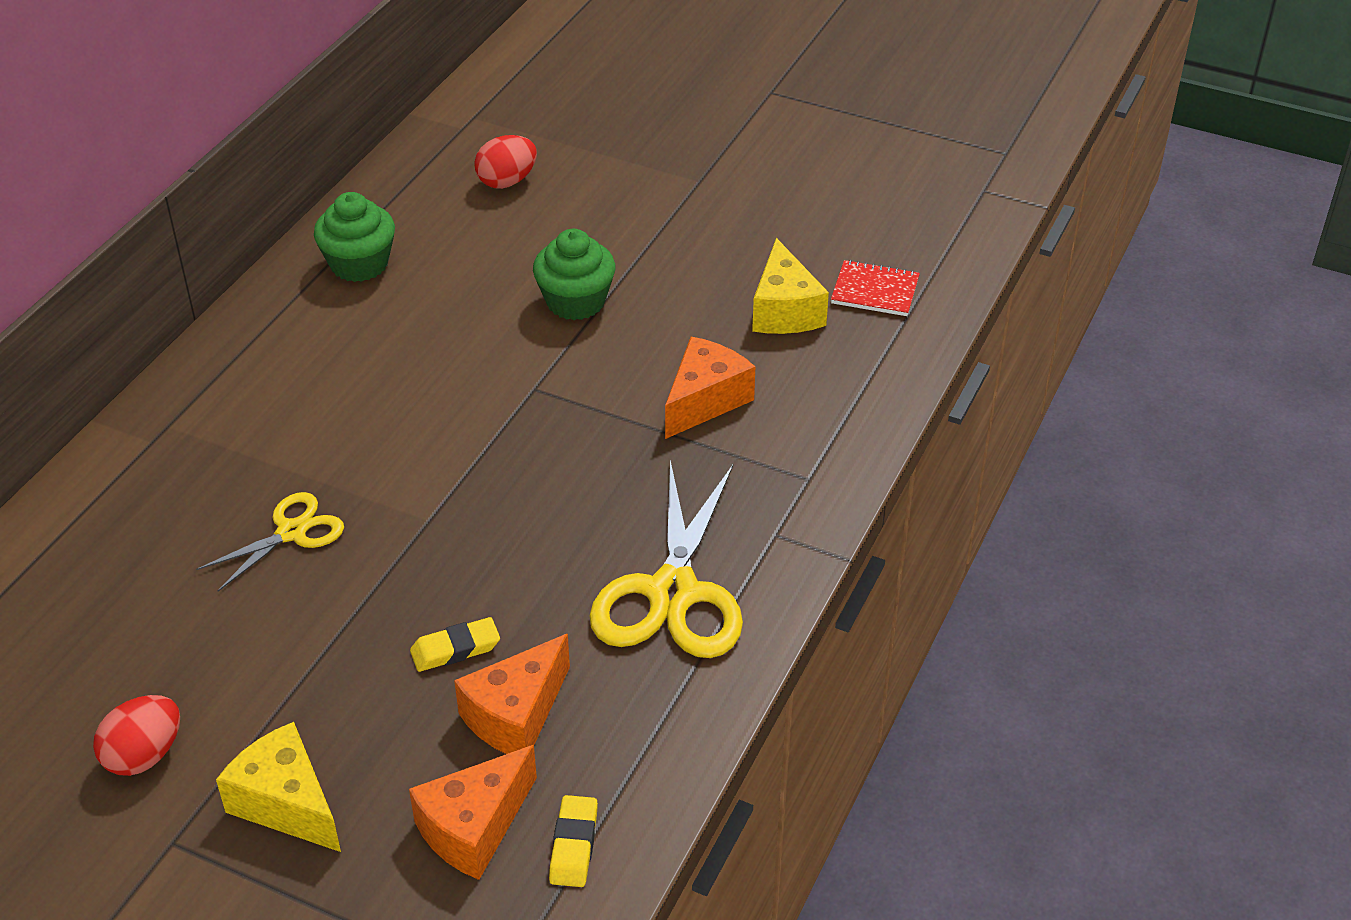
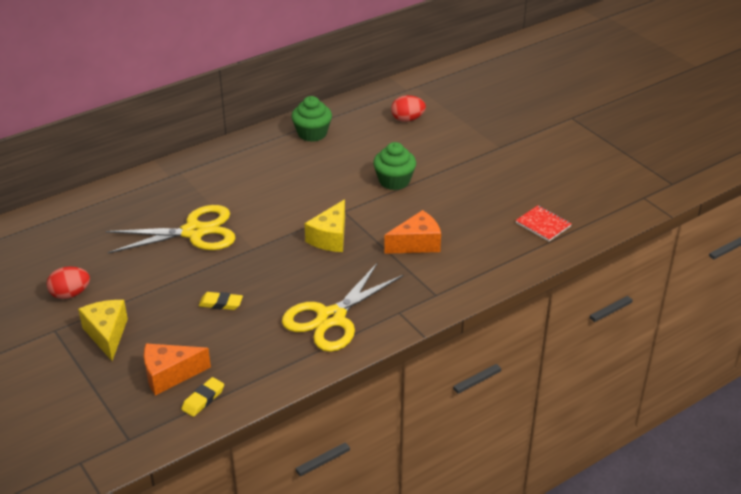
camera: 30 degrees right, 5 degrees down
yellow scissors [196,492,344,591] -> yellow scissors [106,205,236,253], size x1.80
orange cheese [454,634,570,754] -> none
yellow cheese [752,238,829,334] -> yellow cheese moved to [305,199,345,252]

